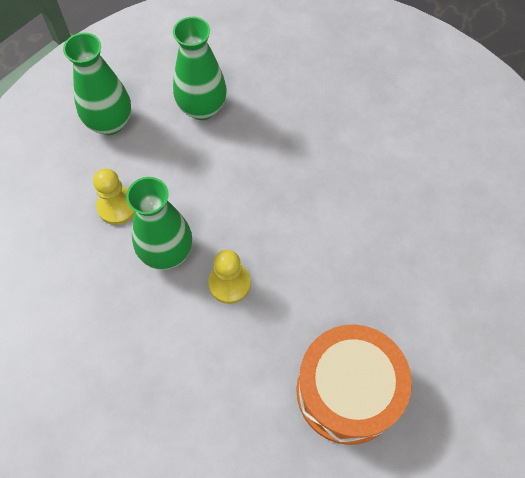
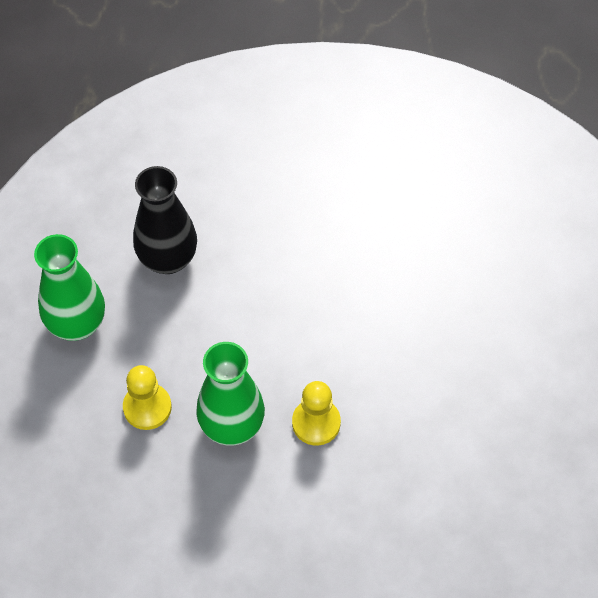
camera: 30 degrees left, 5 degrees down
green vase [173,17,227,120] -> black vase [133,166,197,274]
orange drum [296,324,412,445] -> none

